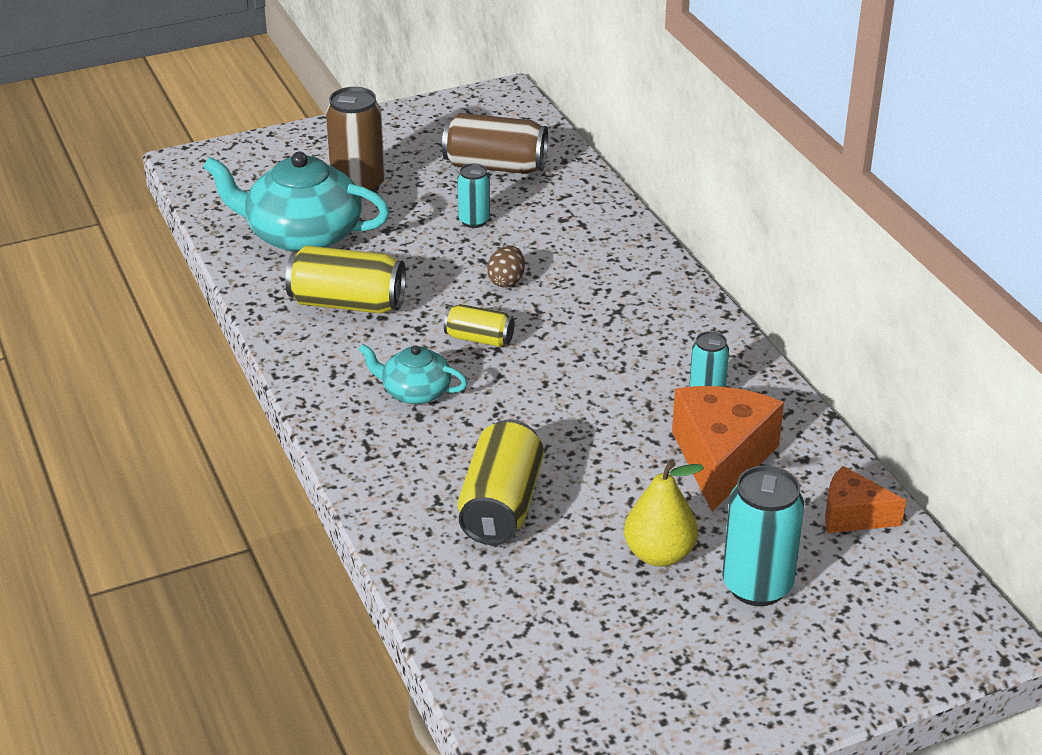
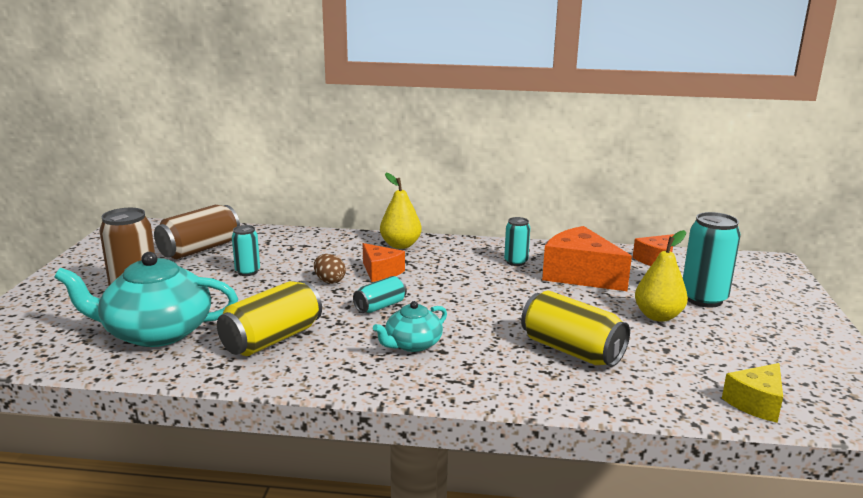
camera: 60 degrees left, 15 degrees down
turquoise teapot [203,152,390,252] -> turquoise teapot turned 45 degrees clockwise [54,252,238,347]
yellow can [444,304,515,347] -> turquoise can [353,276,407,313]
none -> orange cheese [363,243,405,282]
none -> yellow pear [380,173,422,249]
none -> yellow cheese [722,363,783,423]

